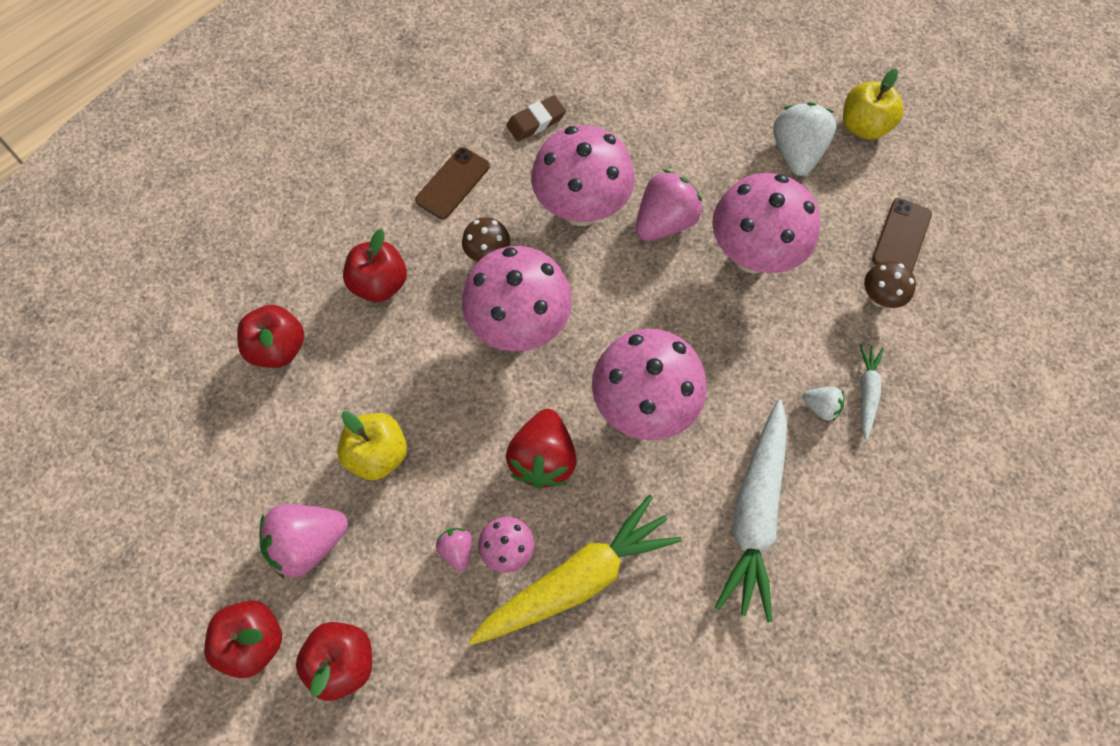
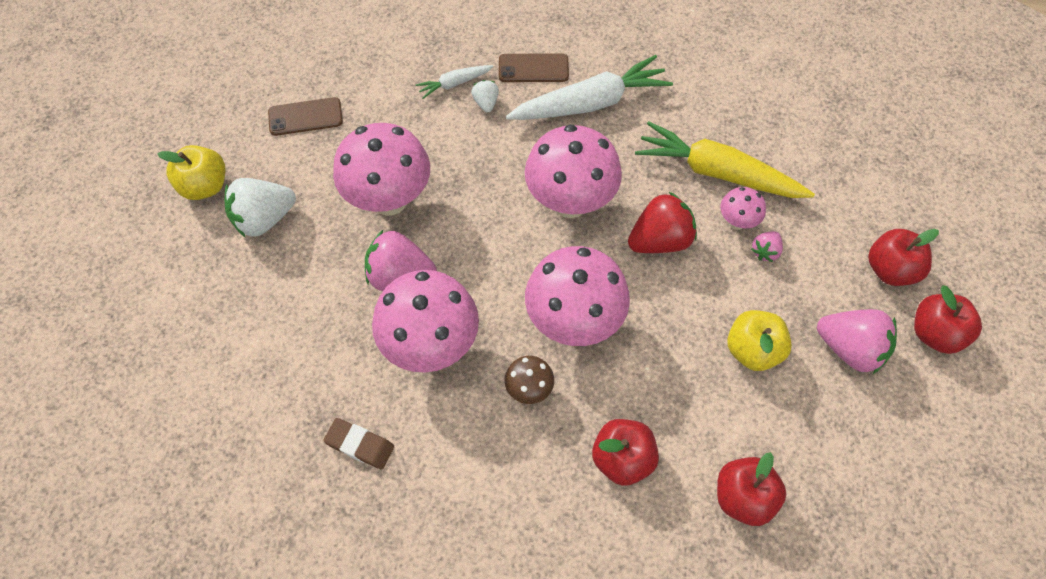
camera: 125 degrees left, 5 degrees down
brown phone [415,147,490,219] -> brown phone moved to [499,53,569,82]
brown mushroom [864,261,916,308] -> none

